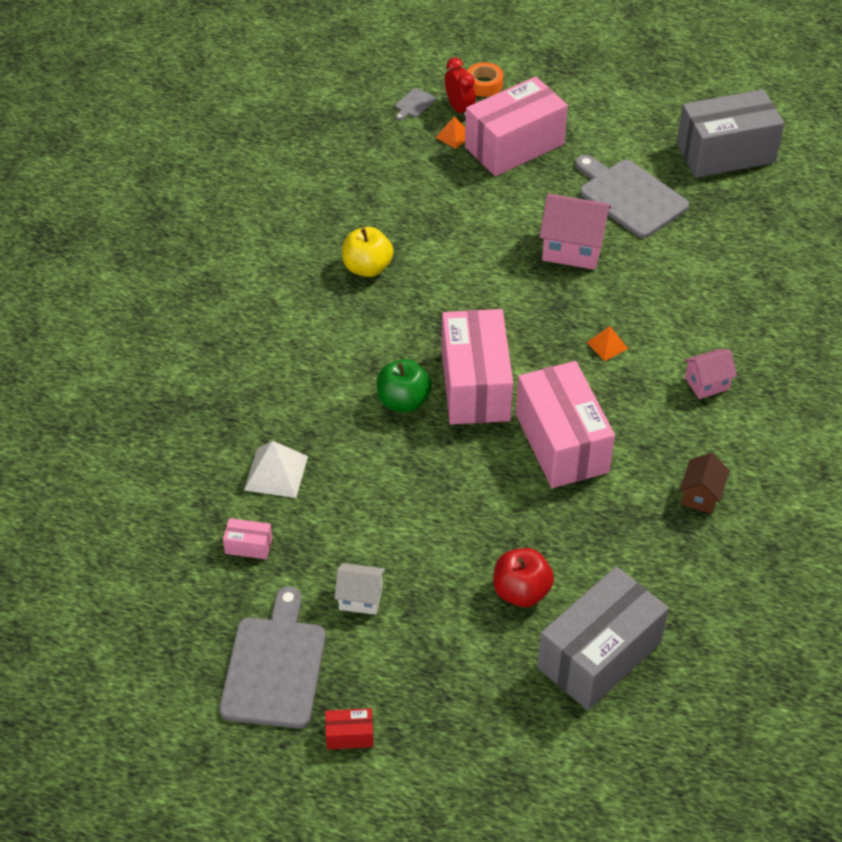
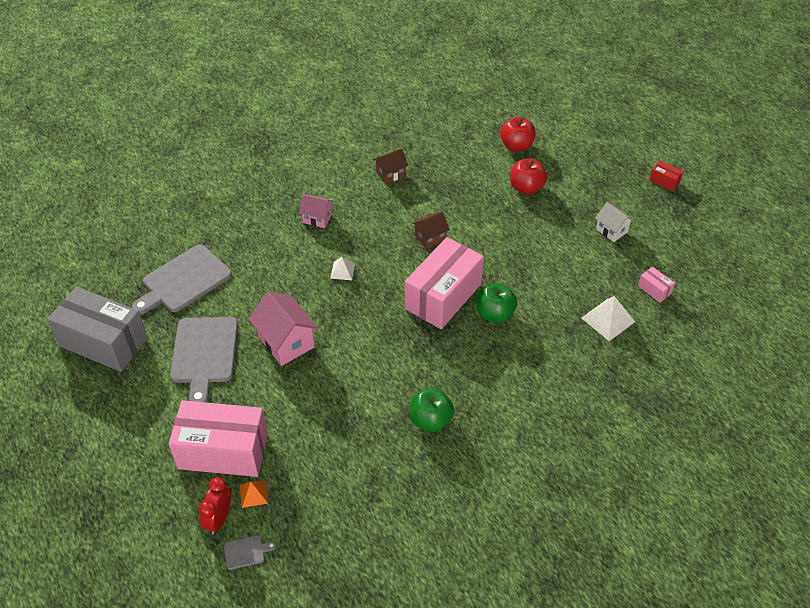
camera: 140 degrees left, 0 degrees up
grey cutting board [219,586,326,729] -> grey cutting board moved to [132,244,232,314]
yellow apple [342,227,394,277] -> green apple [410,388,454,432]
orange tape [467,62,503,97] -> none
pink box [516,361,615,488] -> brown house [412,212,450,249]
grey box [537,566,669,710] -> red apple [500,117,536,151]
orange pyramid [586,326,628,361] -> white pyramid [330,257,355,280]

